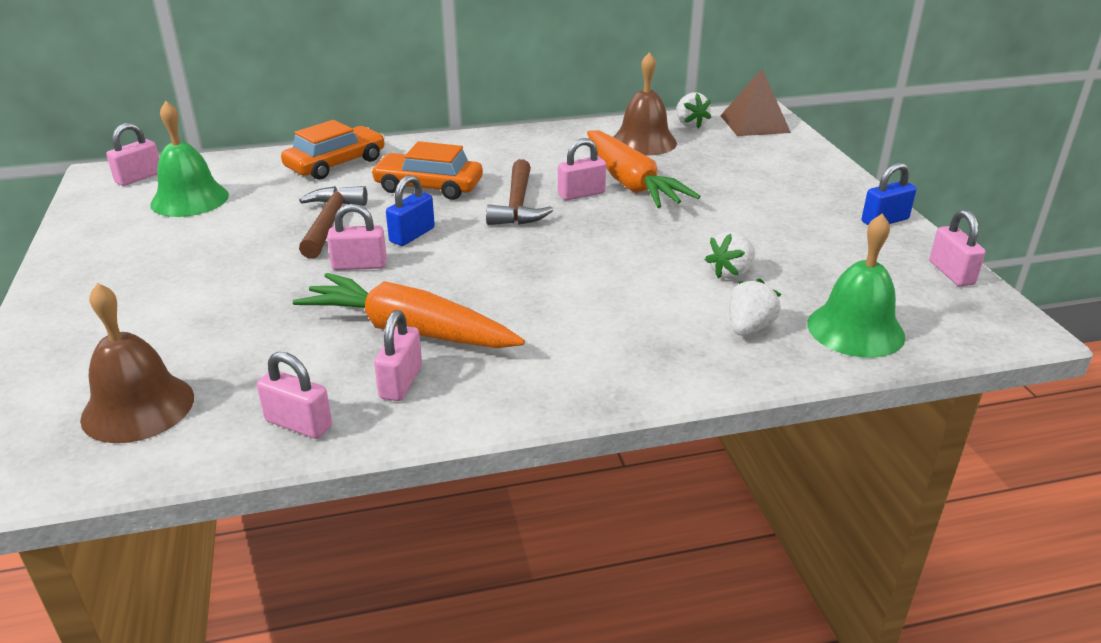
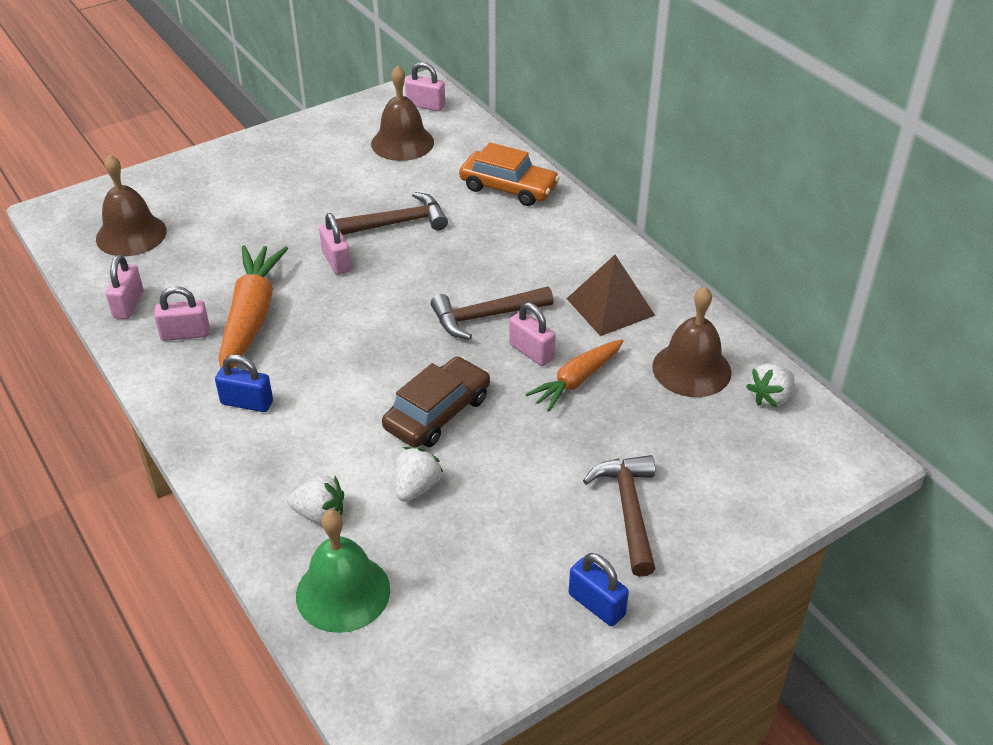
camera: 70 degrees right, 10 degrees up
green bell [150,101,229,217] -> brown bell [371,65,434,161]
orange car [371,141,483,200] -> none
blue padlock [386,175,435,246] -> blue padlock moved to [215,355,273,412]
orange carrot [587,131,701,208] -> orange carrot [525,339,623,412], size x0.63
white strawberry [705,231,755,279] -> white strawberry turned 90 degrees clockwise [395,447,443,502]
brown pyramid [720,69,791,136] -> brown pyramid moved to [566,255,655,336]
pink padlock [929,209,985,286] -> none
none -> brown car [382,356,490,447]
none -> brown hammer [583,455,656,577]

